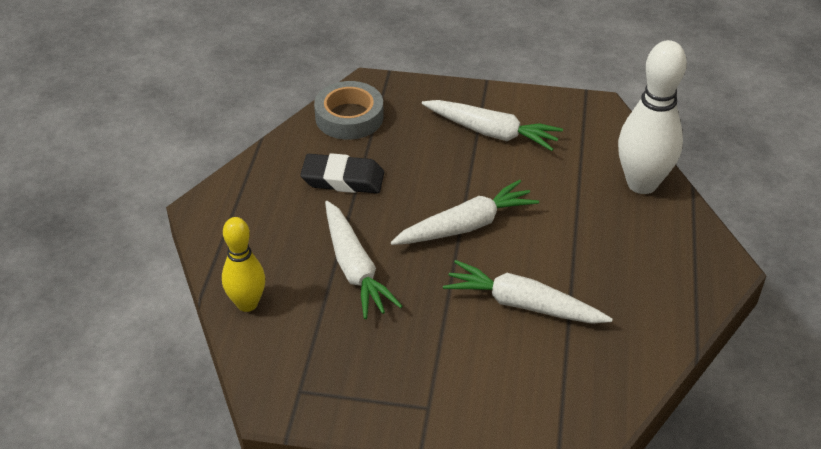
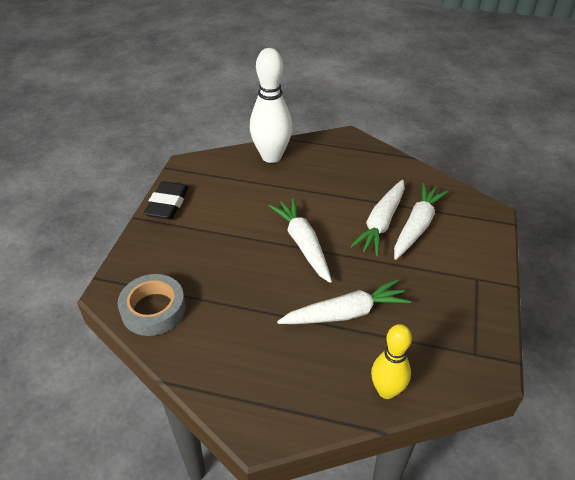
camera: 85 degrees left, 0 degrees up
black eraser [300,153,384,194] -> black eraser moved to [143,181,189,220]
white carrot [422,100,563,151] -> white carrot moved to [394,183,448,260]

